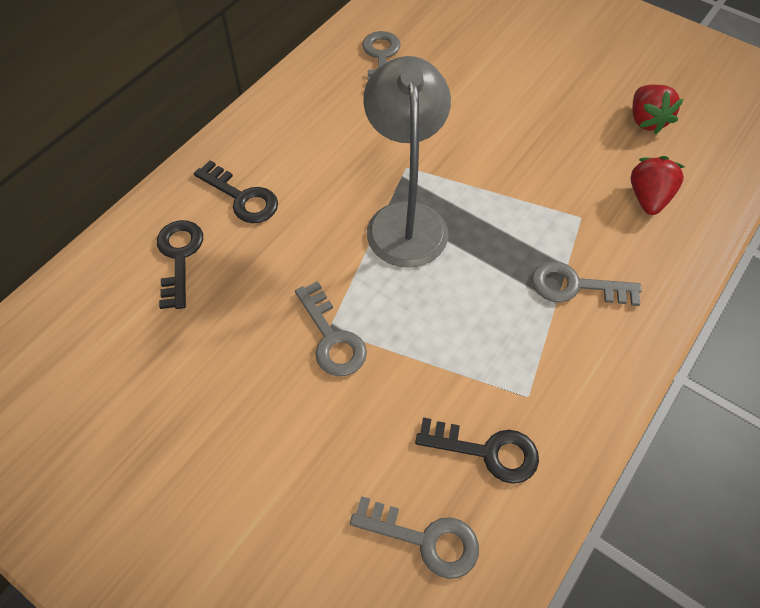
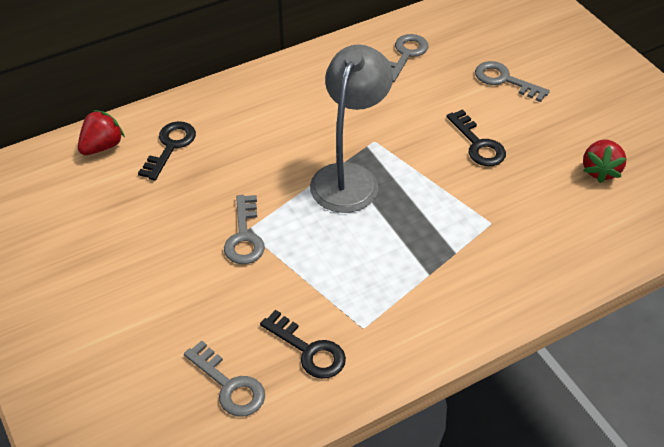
camera: 25 degrees right, 10 degrees down
black key [194,160,278,223] -> black key moved to [447,109,506,166]
grey key [532,261,642,306] -> grey key moved to [475,61,550,102]
red strawberry [631,156,685,215] -> red strawberry moved to [78,110,125,155]

